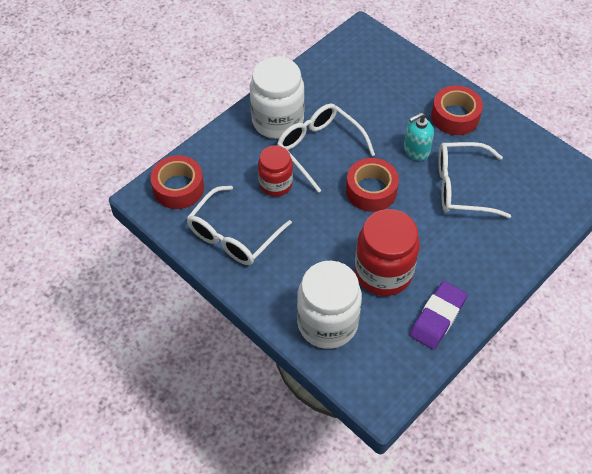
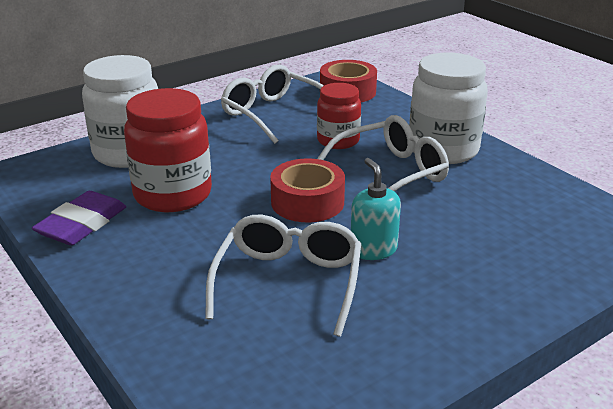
camera: 100 degrees right, 25 degrees down
purple eraser [410,281,467,349] -> purple eraser turned 75 degrees clockwise [32,191,126,245]
red tape [431,85,483,135] -> none

